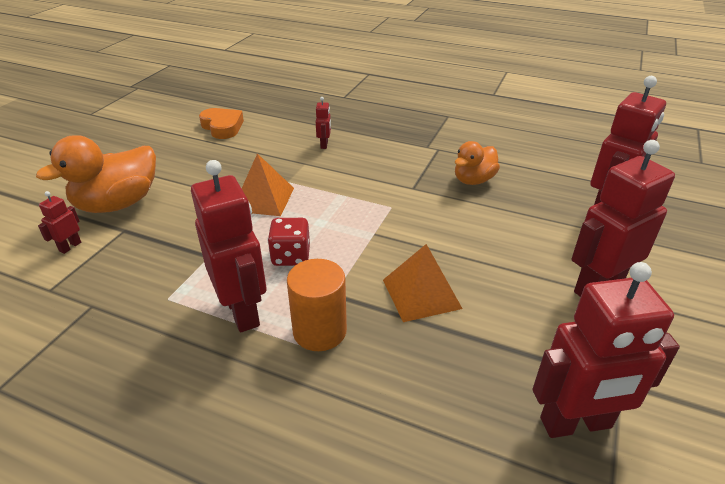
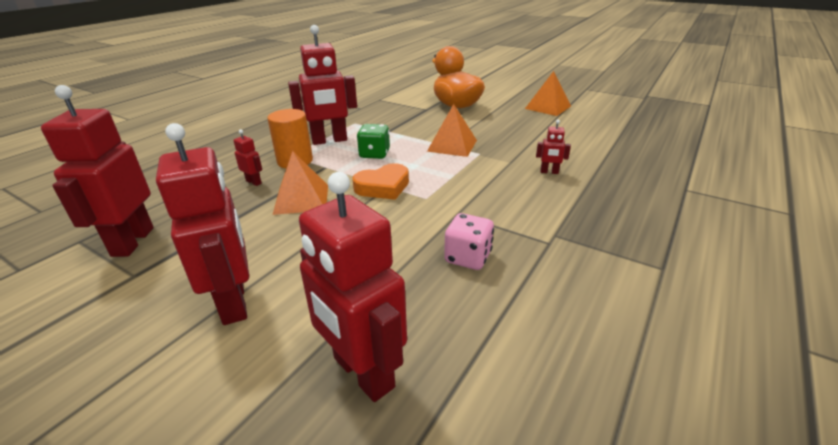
camera: 100 degrees right, 5 degrees down
red robot [38,191,81,254] -> red robot moved to [233,130,262,186]
orange heart [199,108,244,139] -> orange heart moved to [352,163,409,200]
red dice [268,218,310,266] -> green dice [357,124,390,159]
orange duck [455,141,500,185] -> pink dice [444,213,494,270]
none -> orange pyramid [525,71,571,116]

